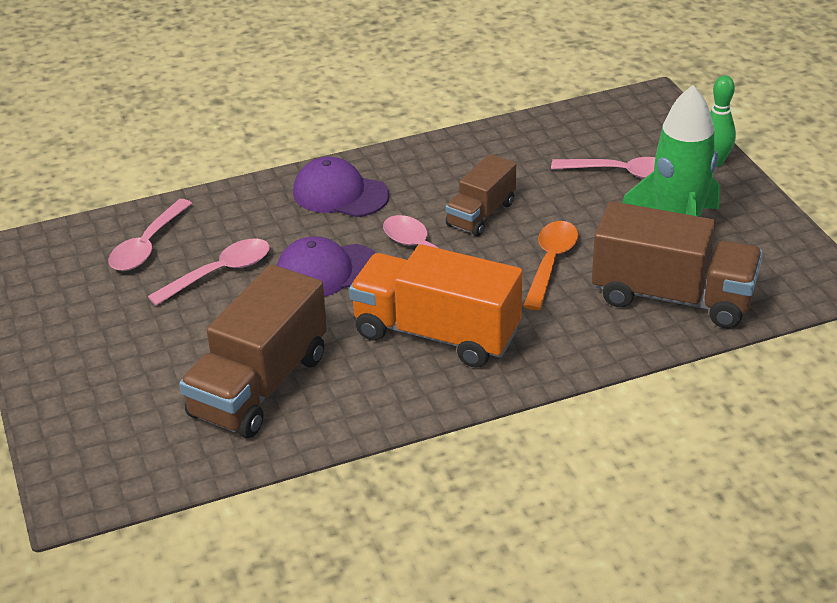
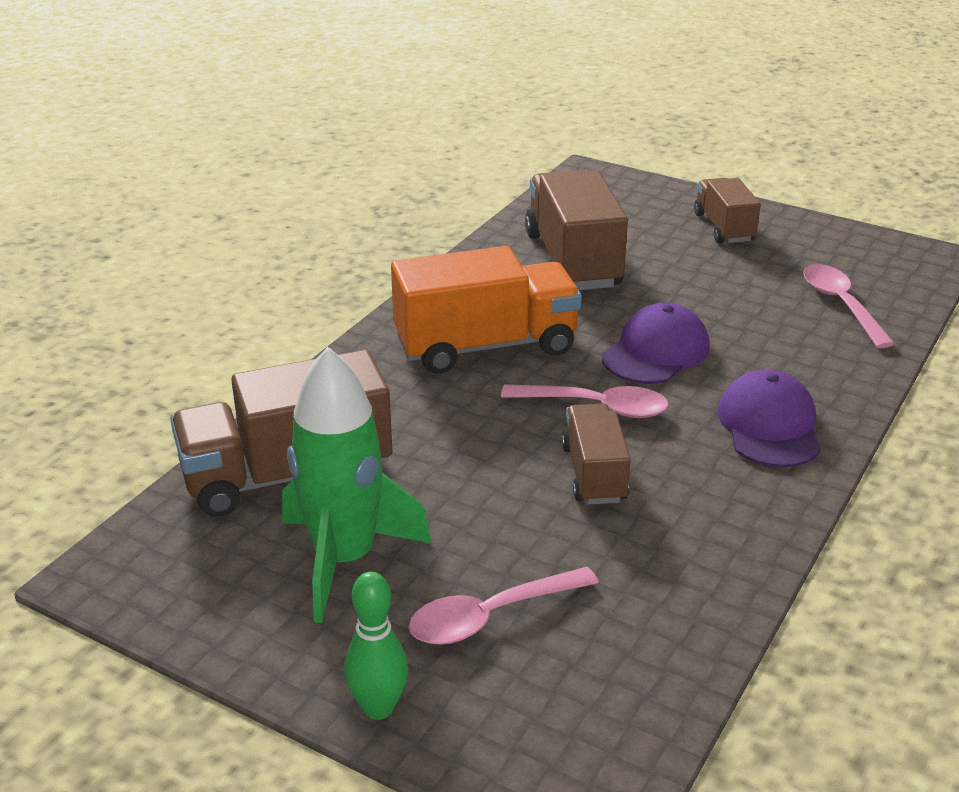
camera: 140 degrees right, 5 degrees down
pink spoon [148,238,270,306] -> none
purple cap [293,157,389,217] -> purple cap turned 75 degrees counterclockwise [718,370,821,468]
orange spoon [523,221,578,310] -> none
none -> brown truck [694,178,761,243]

